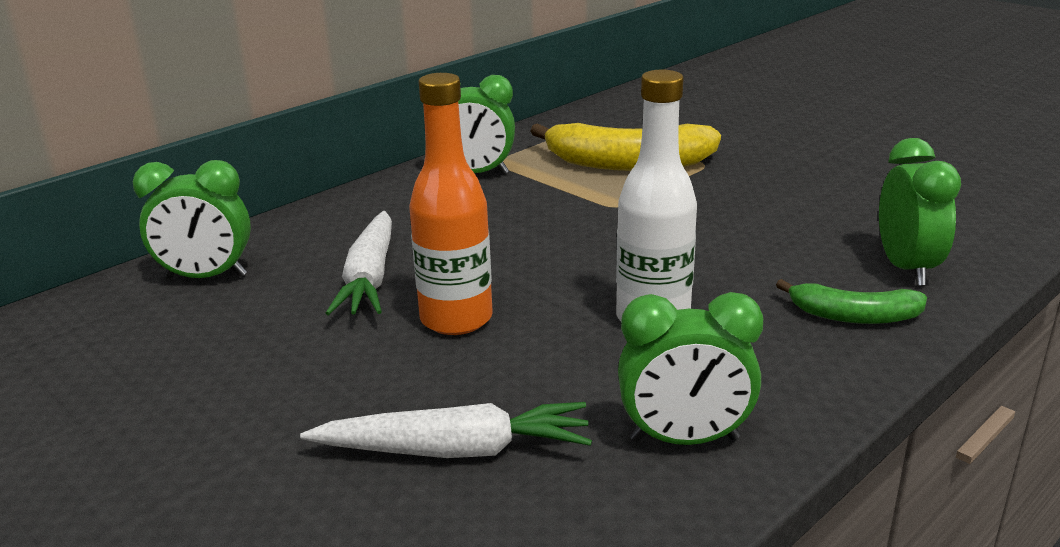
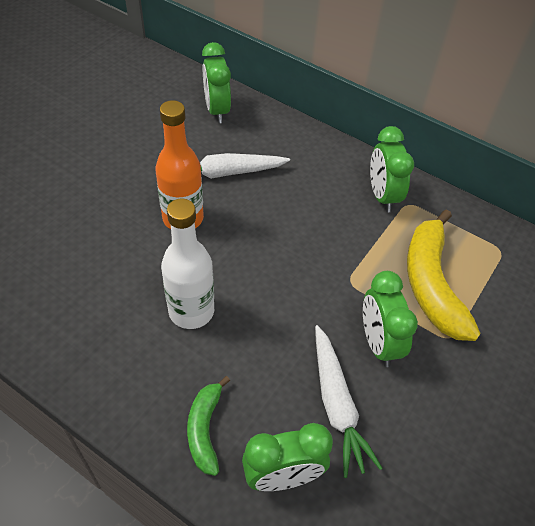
camera: 75 degrees right, 25 degrees up
white carrot [300,402,592,458] -> white carrot moved to [315,325,383,478]
green clock [618,292,763,445] -> green clock moved to [363,271,418,367]

